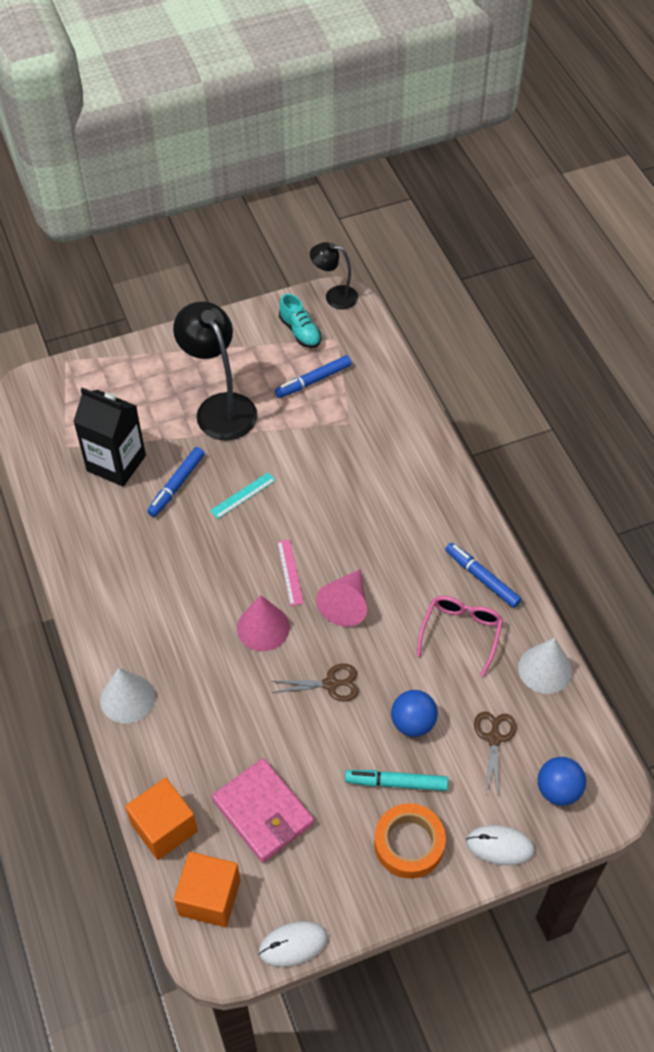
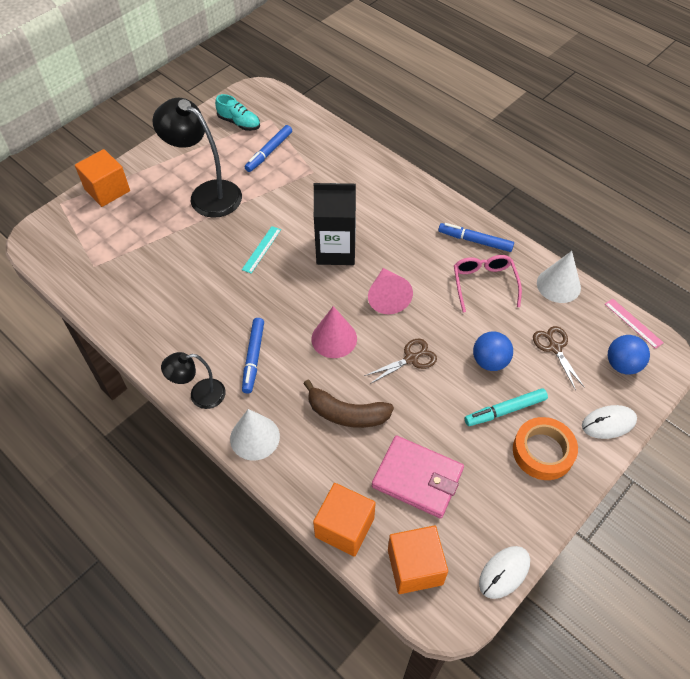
camera: 25 degrees left, 0 degrees up
black carton [73,388,146,487] -> black carton moved to [314,183,356,265]
blue marker [147,447,205,517] -> blue marker moved to [242,318,264,394]
pink ruler [277,539,304,606] -> pink ruler moved to [605,298,664,349]
black lamp [310,242,358,309] -> black lamp moved to [161,352,226,409]
none -> orange cube [75,149,130,207]
none -> brown banana [303,380,394,428]

